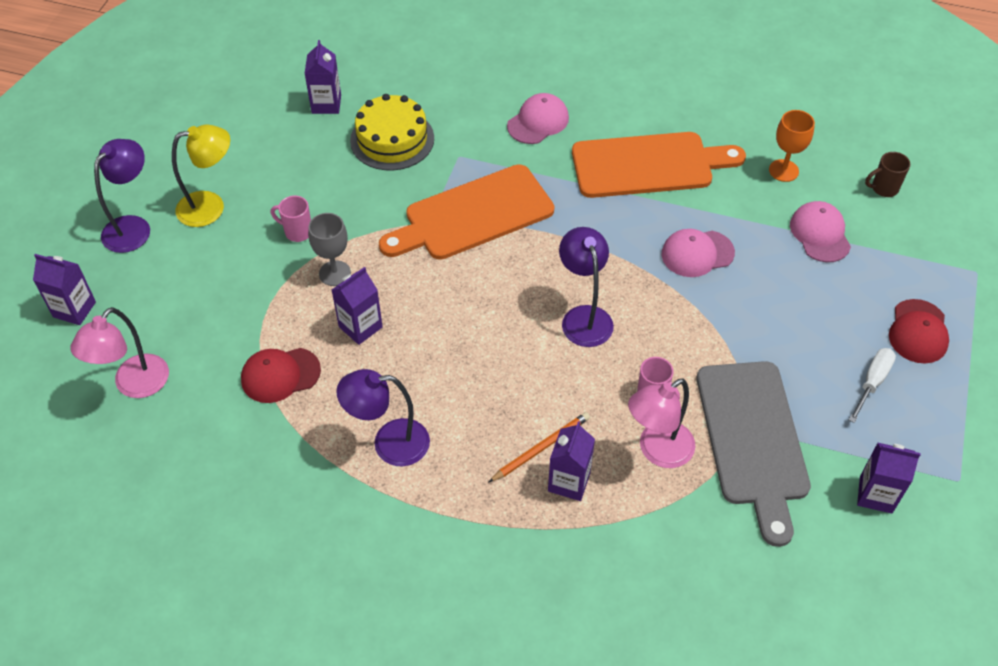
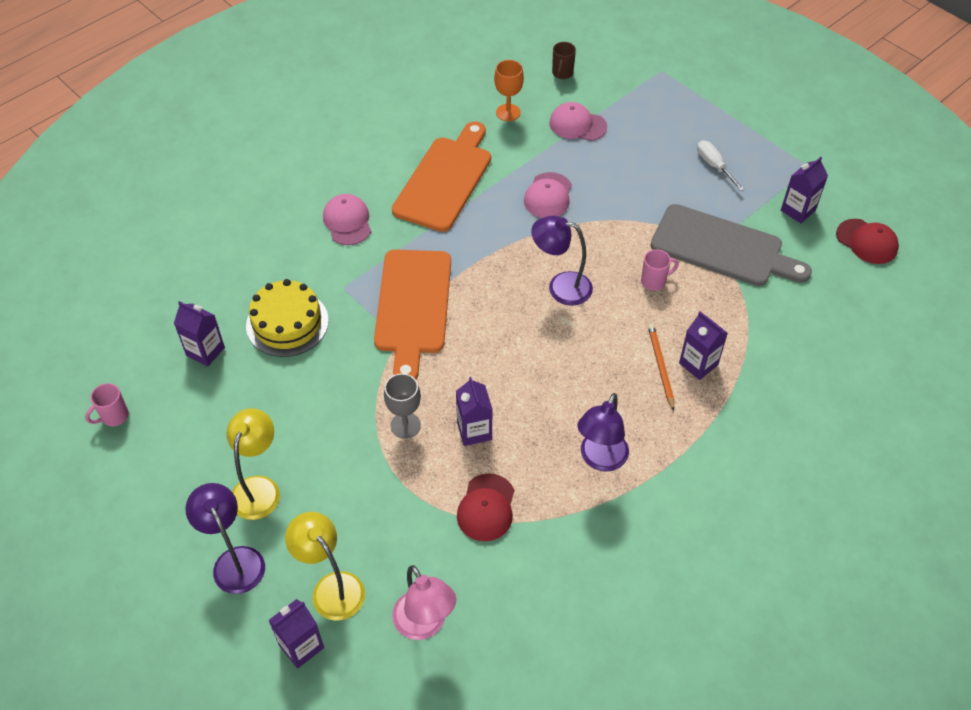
camera: 60 degrees left, 0 degrees up
pink mug [271,196,311,242] -> pink mug moved to [85,383,129,426]
pink lamp [628,379,695,468] -> none
red cap [889,299,949,364] -> red cap moved to [836,219,899,264]
none -> yellow lamp [285,512,365,621]

